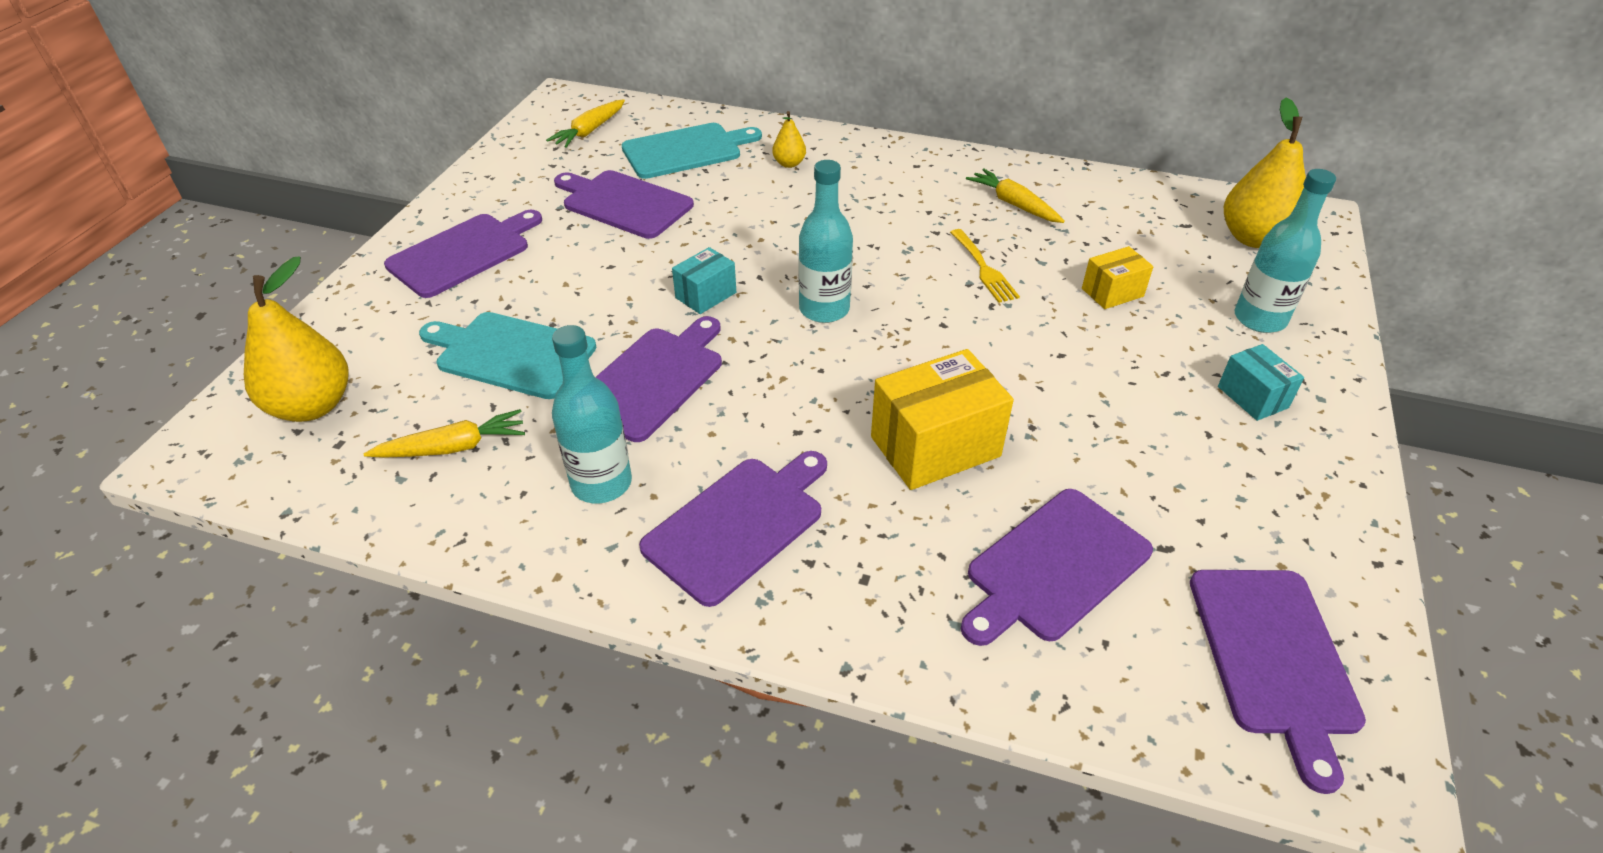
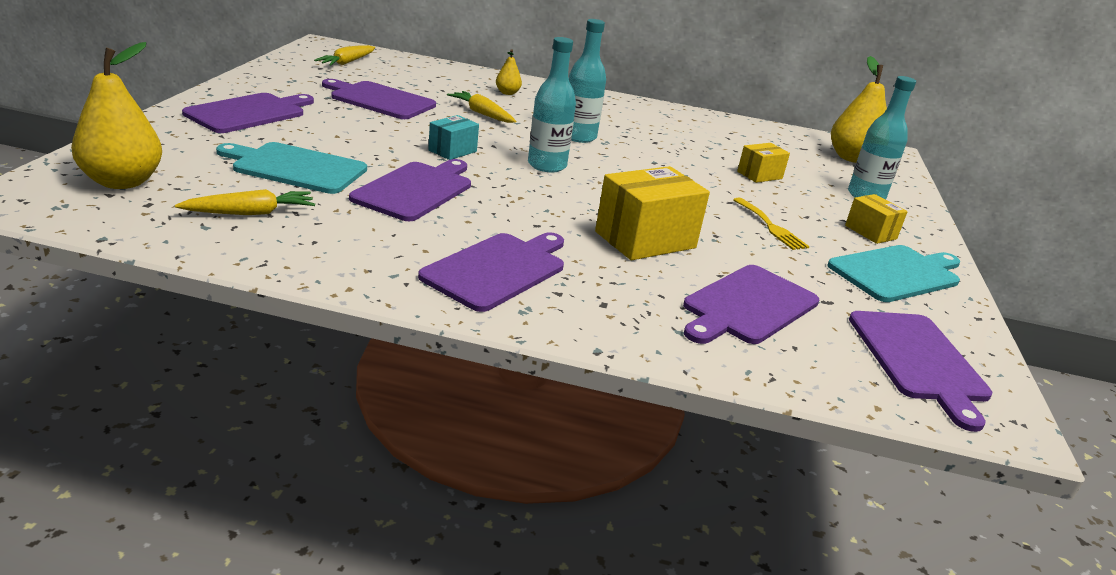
camera: 10 degrees left, 15 degrees down
turquoise bottle [552,325,632,503] -> turquoise bottle moved to [569,19,606,143]
turquoise cutting board [622,123,762,179] -> turquoise cutting board moved to [827,245,960,302]
yellow fork [950,229,1020,303] -> yellow fork moved to [733,197,810,250]
yellow carrot [966,168,1065,223] -> yellow carrot moved to [447,91,516,123]
turquoise box [1218,344,1304,421] -> yellow box [845,194,908,244]

